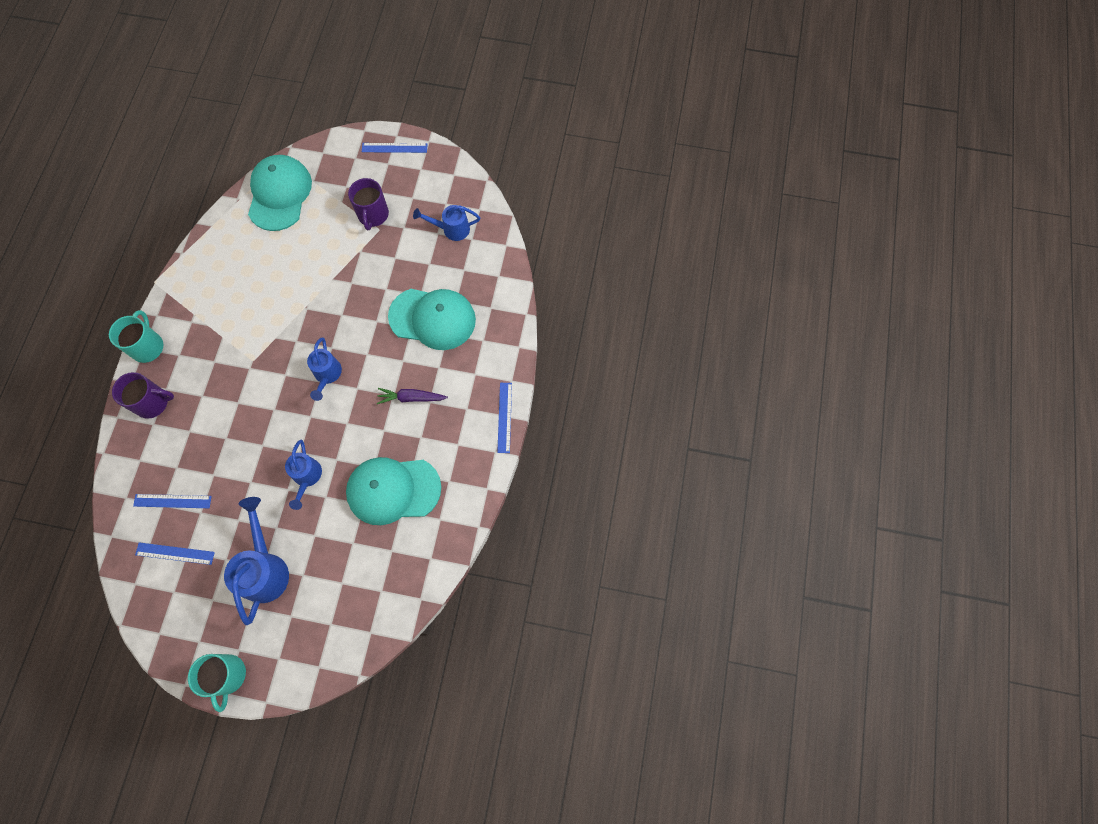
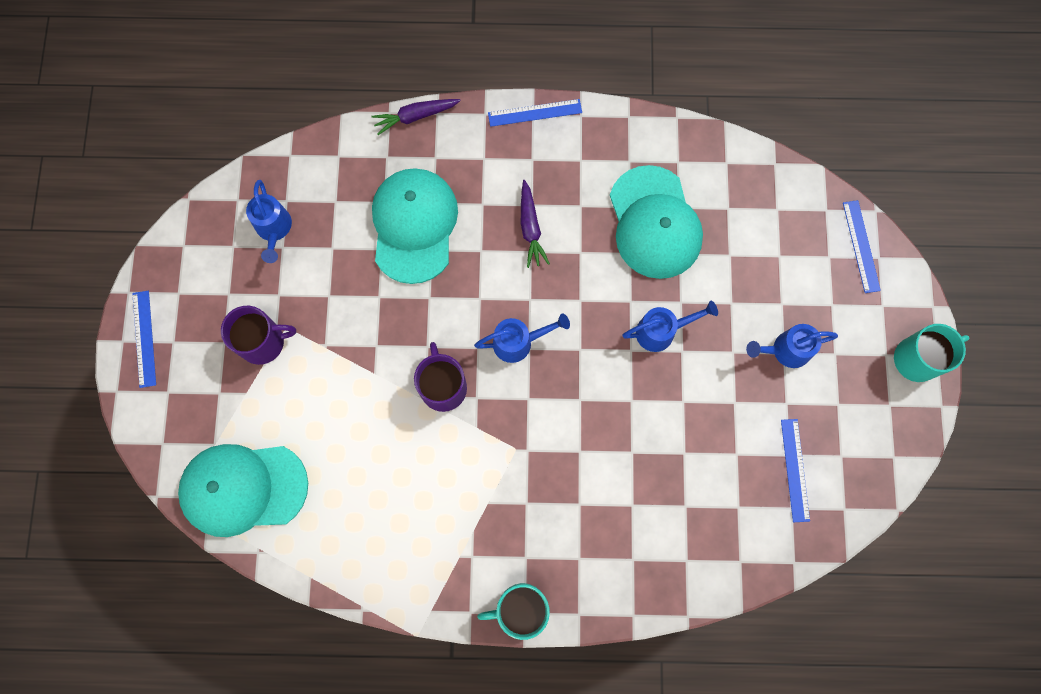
camera: 100 degrees left, 5 degrees up
purple mug [112,372,174,419] -> purple mug moved to [414,342,467,412]
blue ruler [133,494,212,508] -> blue ruler moved to [843,200,881,293]
blue watering can [224,497,289,625] -> blue watering can [746,324,838,368], size x0.63
none -> purple carrot [371,99,461,135]

